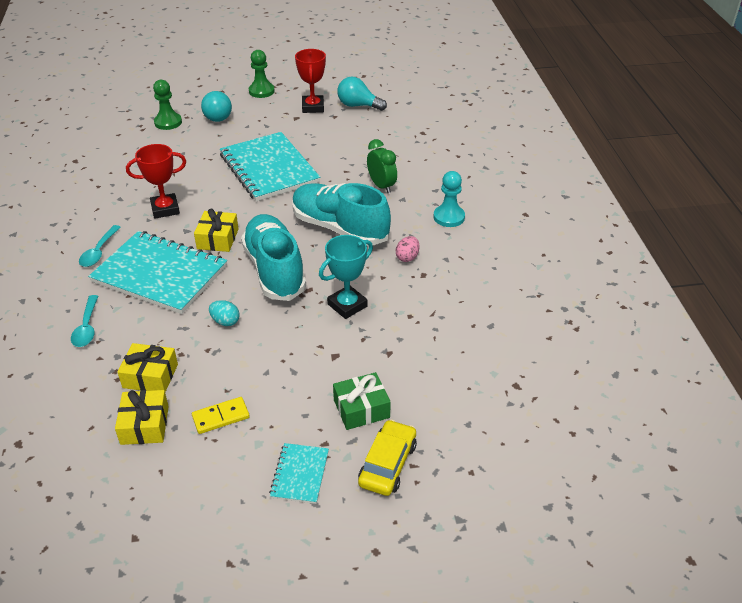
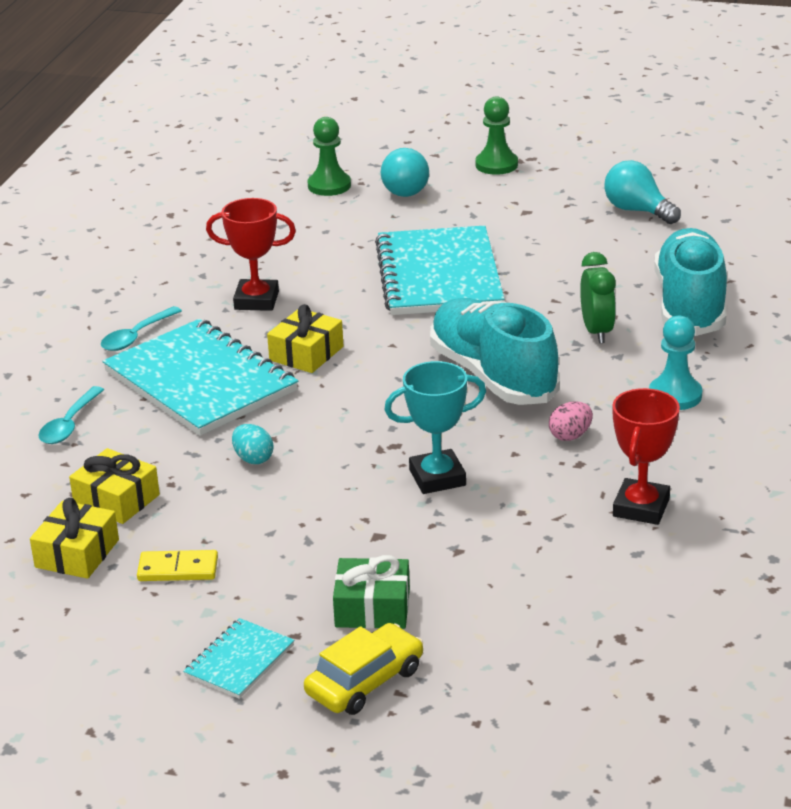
camera: 25 degrees right, 10 degrees down
turquoise shoe [241,214,306,301] -> turquoise shoe moved to [654,228,727,336]
red trophy [295,49,326,113] -> red trophy moved to [613,388,680,525]

